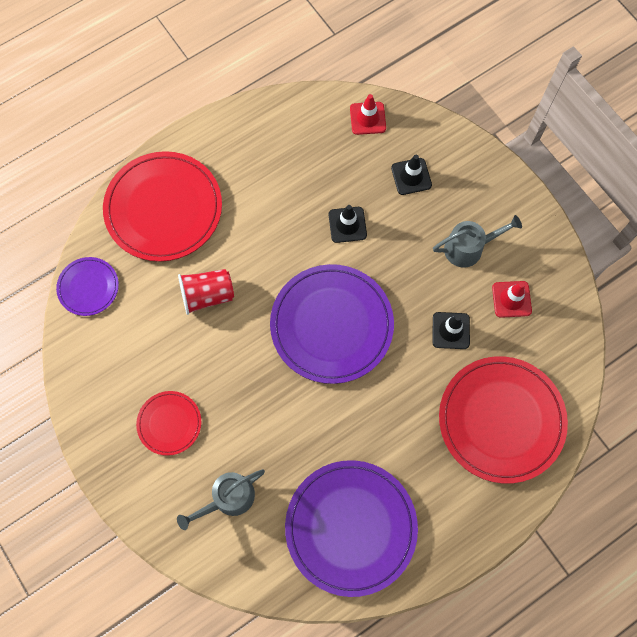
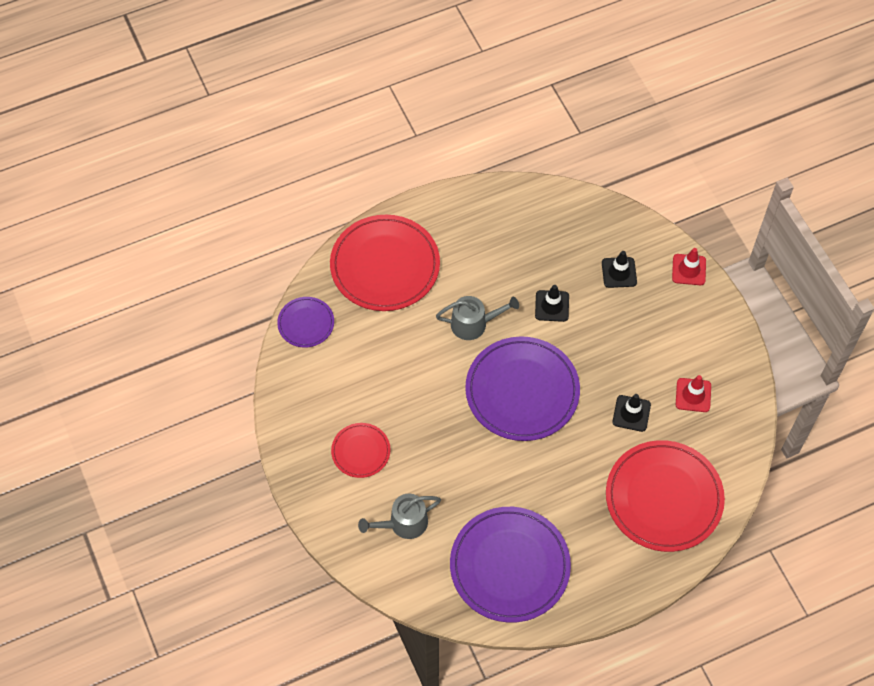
camera: 10 degrees right, 10 degrees down
red cup [178,269,234,315] -> none
red traffic cone [350,94,386,135] -> red traffic cone moved to [672,248,706,285]
grey watering can [433,215,522,268] -> grey watering can moved to [436,296,519,340]

